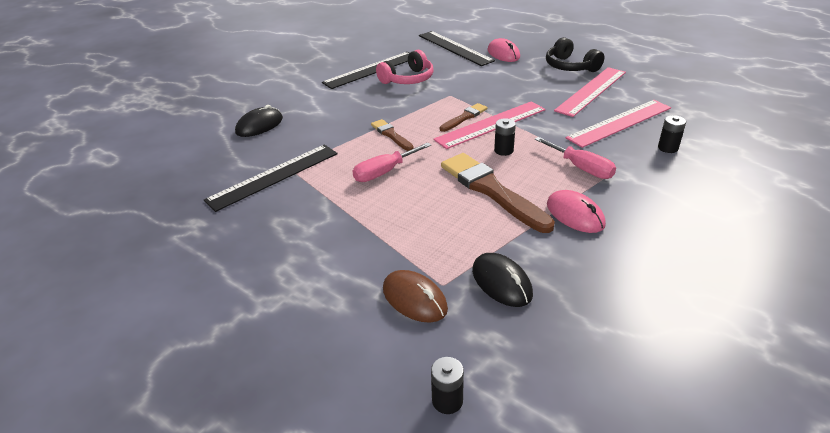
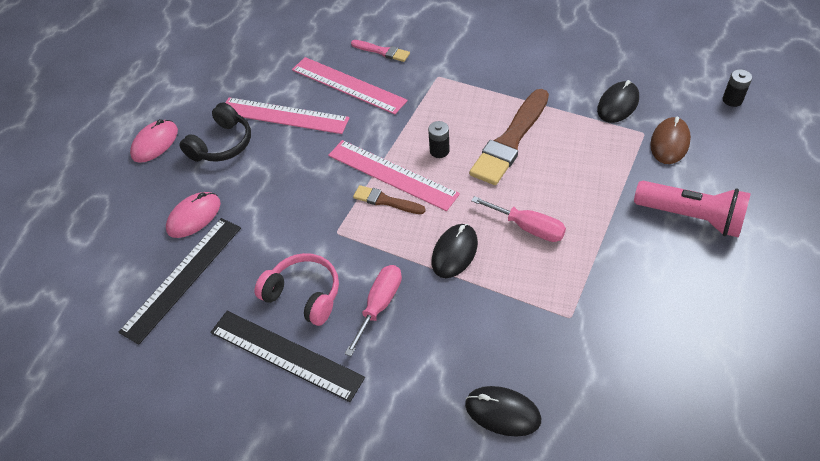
camera: 110 degrees left, 15 degrees up
black ruler [204,145,338,212] -> none
brown brush [371,119,414,151] -> black mouse [432,224,478,278]
pink screwdriver [535,137,616,179] -> pink screwdriver moved to [345,265,402,356]
pink mouse [547,190,606,233] -> pink mouse moved to [130,119,178,163]
black battery [658,115,686,153] -> pink brush [351,40,410,62]
none -> pink flashlight [634,181,751,238]

